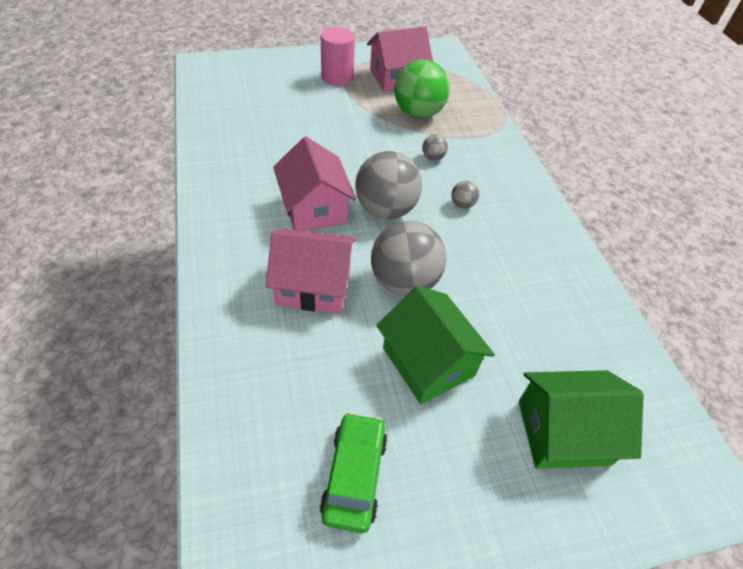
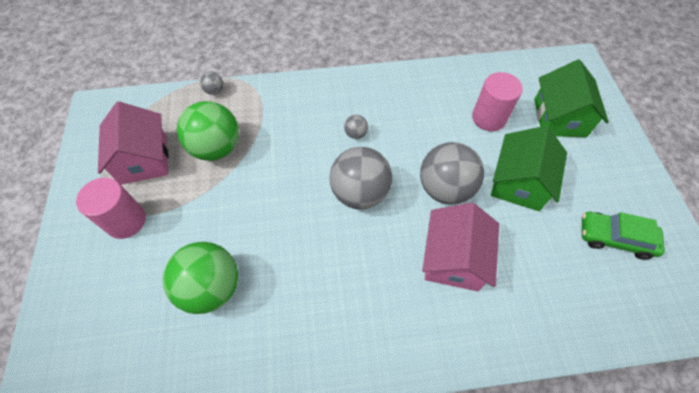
camera: 80 degrees left, 10 degrees up
pink house [273,137,356,231] -> none
green house [376,286,495,404] -> green house turned 45 degrees counterclockwise [491,126,567,211]
grey ball [422,135,448,161] -> grey ball moved to [200,71,223,95]
none -> green ball [163,242,238,314]
none -> pink cylinder [472,72,523,131]

